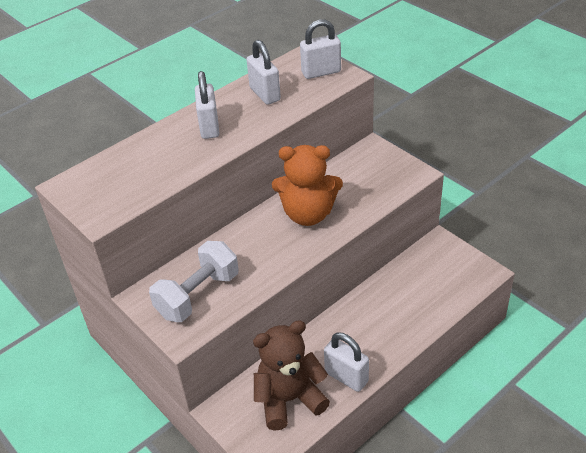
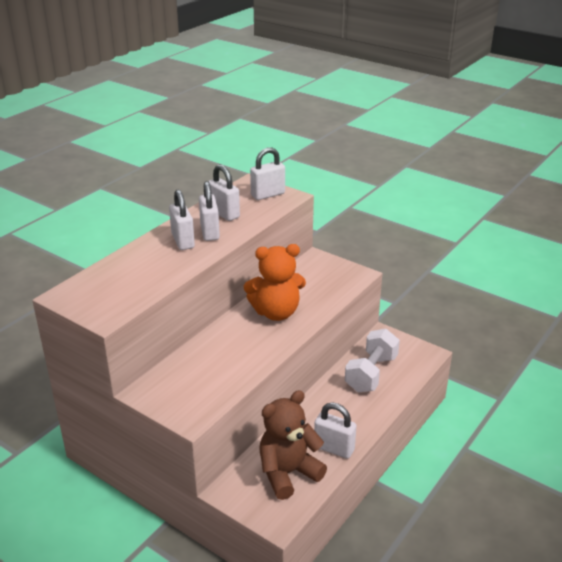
camera: 15 degrees left, 10 degrees down
white dumbbell [149,241,239,322] -> white dumbbell moved to [345,329,400,392]
none -> white padlock [199,181,220,241]

